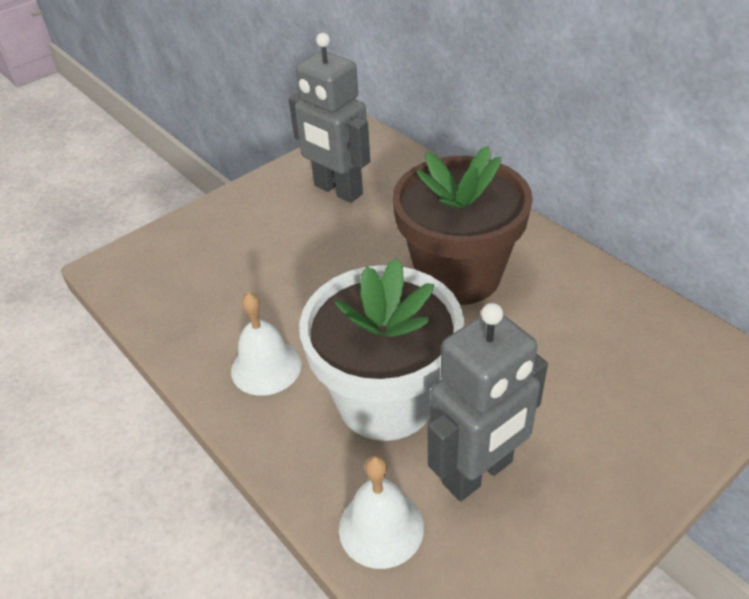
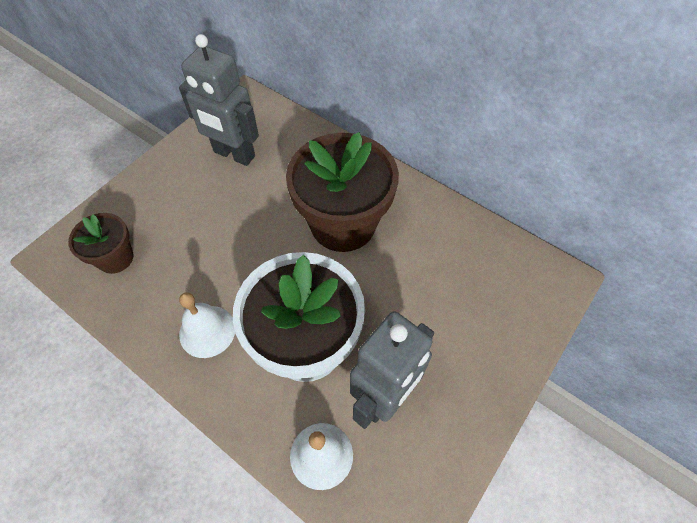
camera: 15 degrees left, 15 degrees up
none -> brown flower pot [68,213,134,274]

